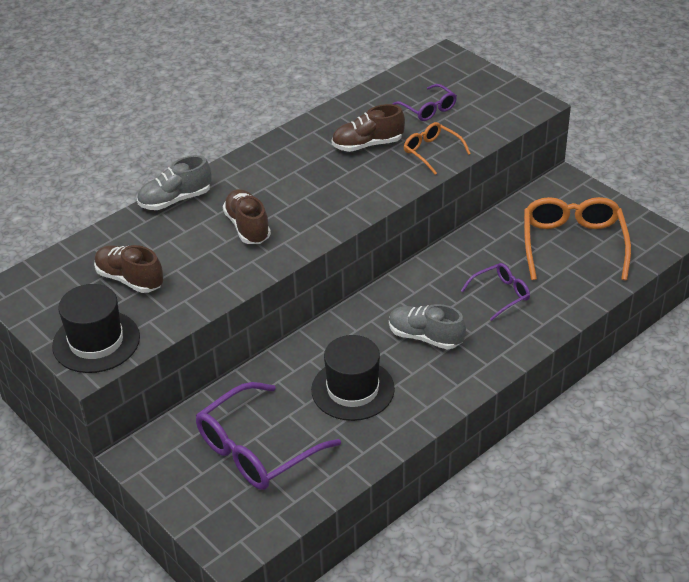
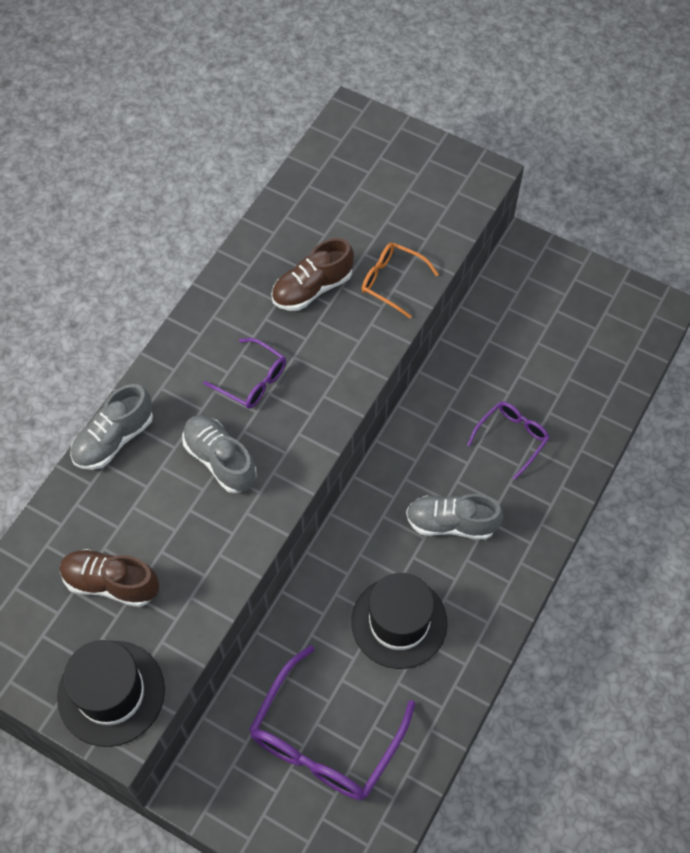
camera: 20 degrees left, 20 degrees up
brown shoe [223,189,271,244] -> grey shoe [182,415,256,493]
purple glasses [393,84,457,121] -> purple glasses moved to [203,338,286,409]
orange glasses [524,197,631,280] -> none

